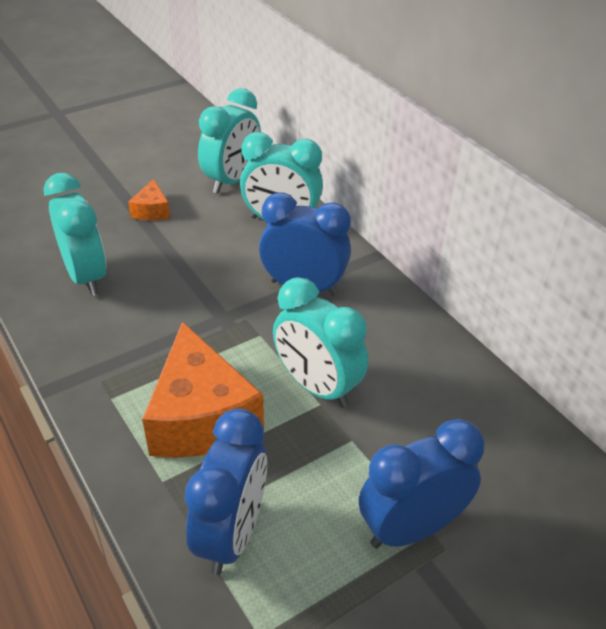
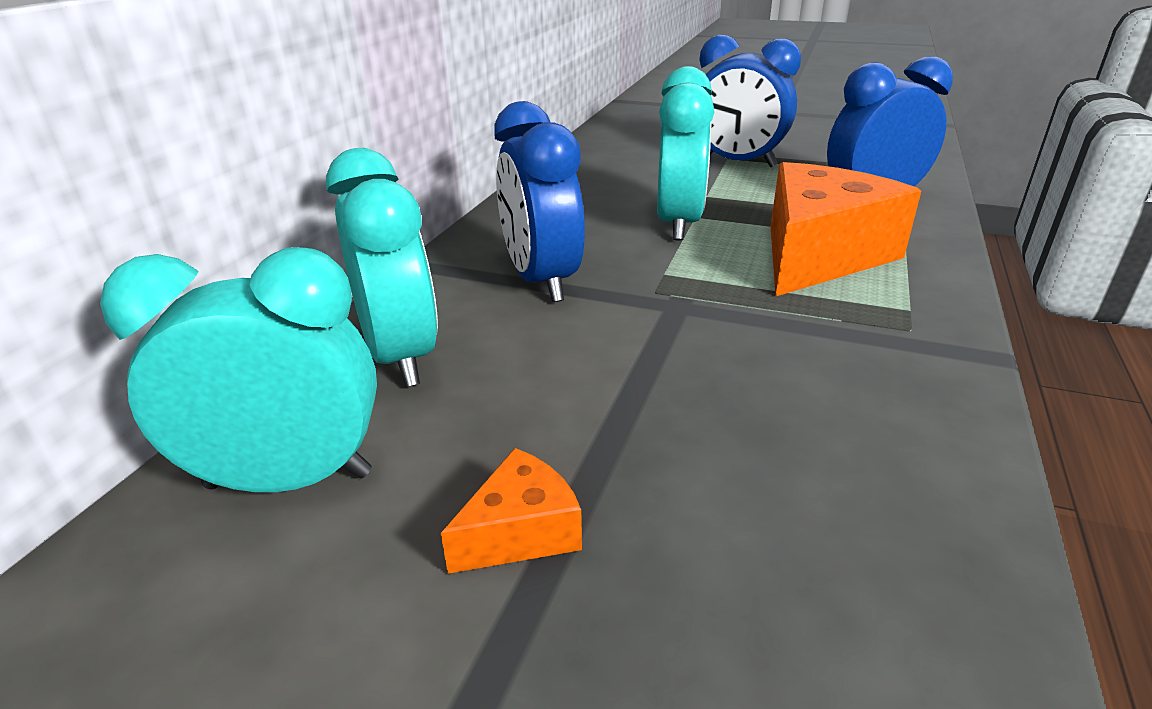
camera: 125 degrees left, 10 degrees down
turquoise clock [43,173,107,296] -> none

